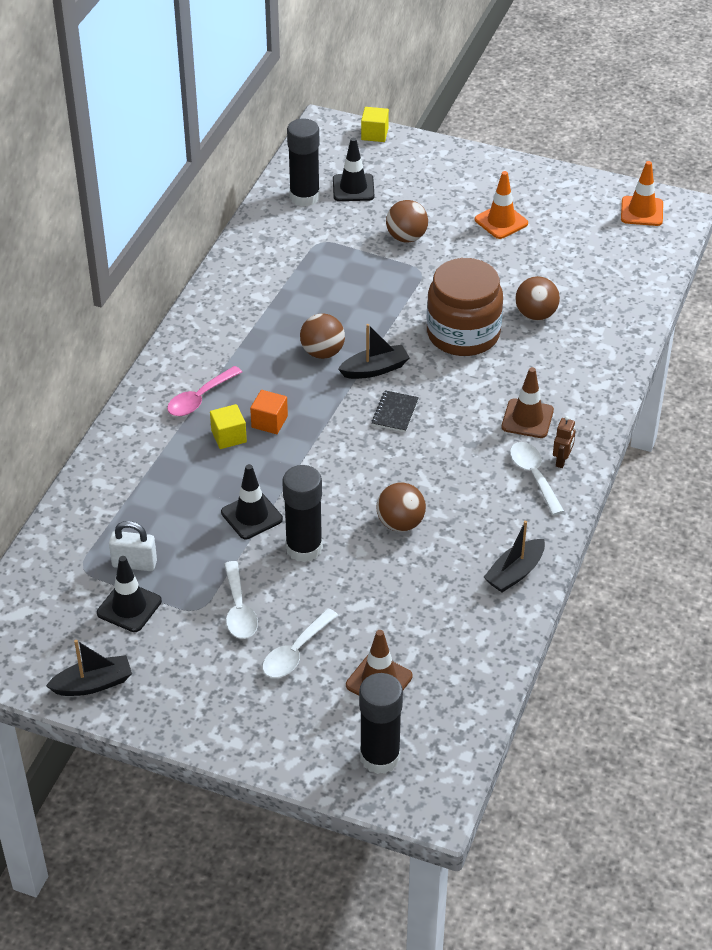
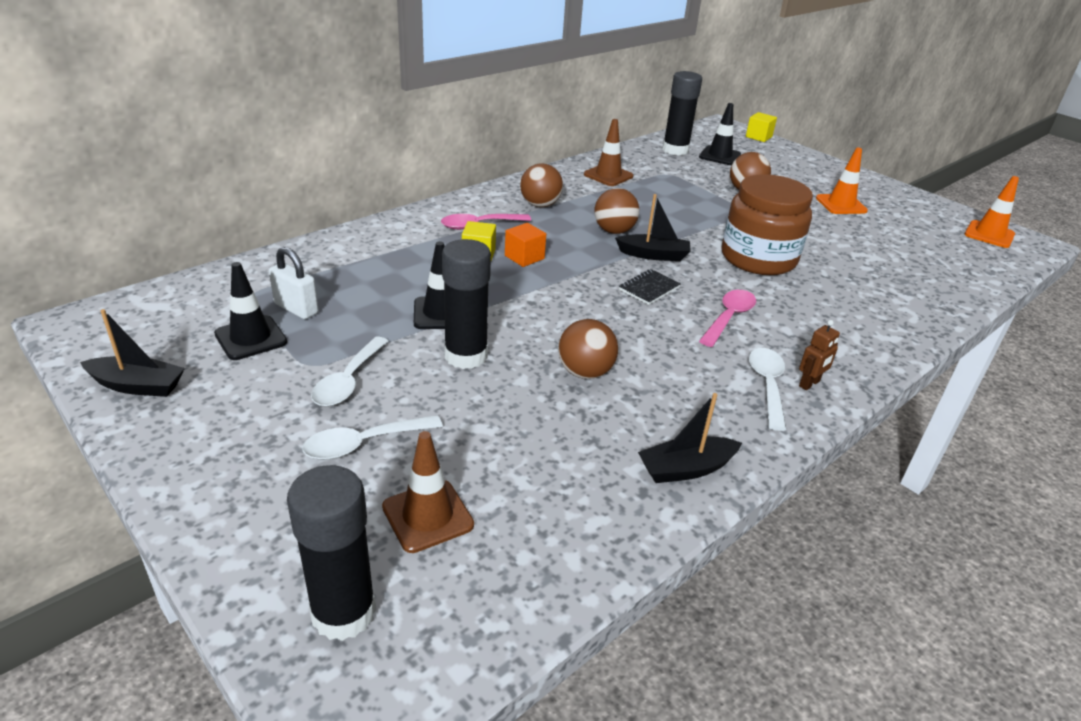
camera: 25 degrees right, 10 degrees down
brown traffic cone [502,367,554,438] -> brown traffic cone moved to [584,119,633,186]
brown ball [515,276,560,321] -> brown ball moved to [520,163,563,207]
none -> pink spoon [699,290,756,347]

